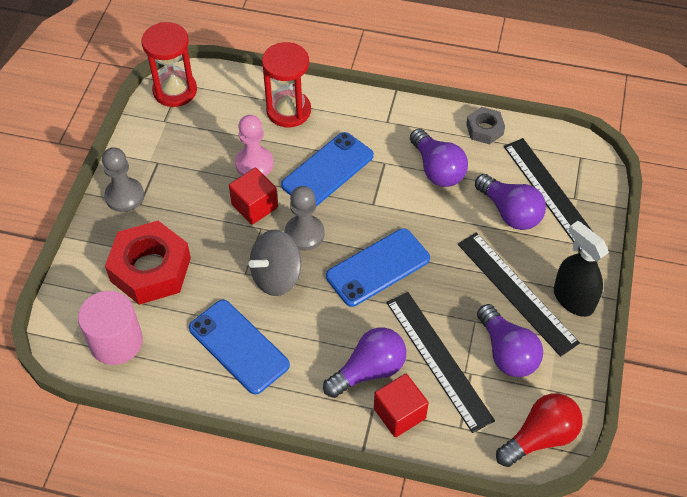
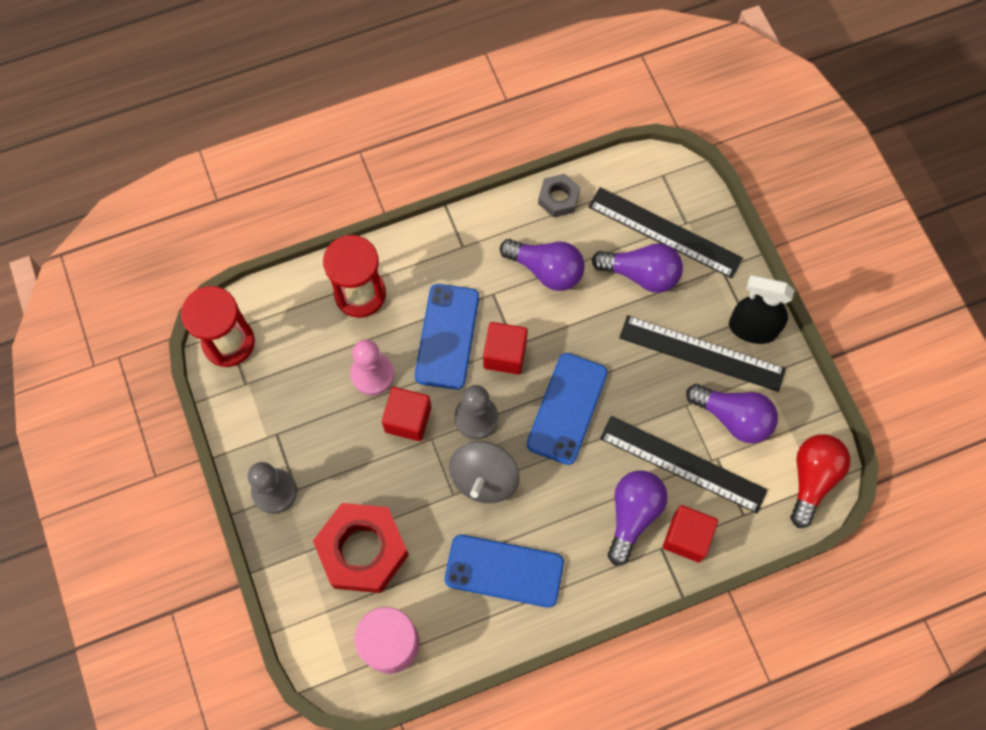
camera: 35 degrees left, 15 degrees up
none -> red cube [483,322,528,375]

